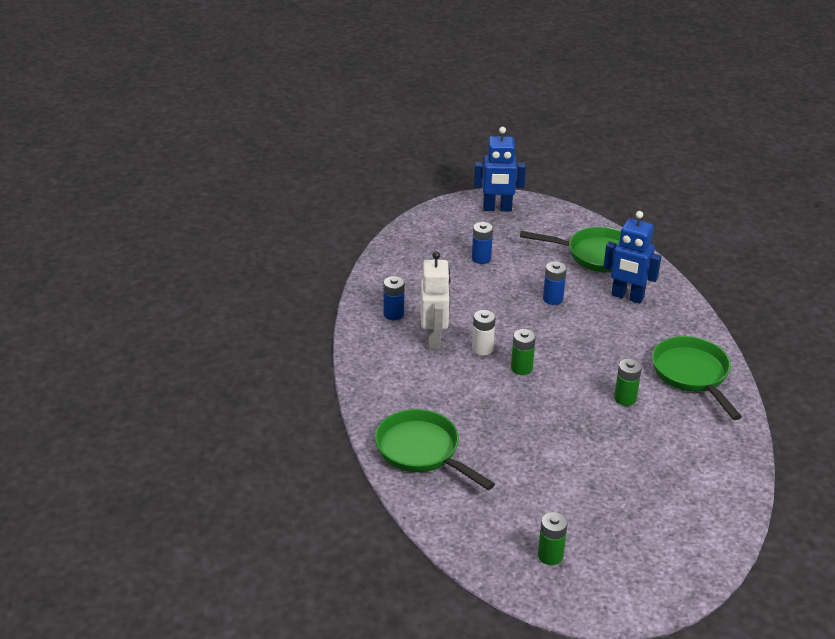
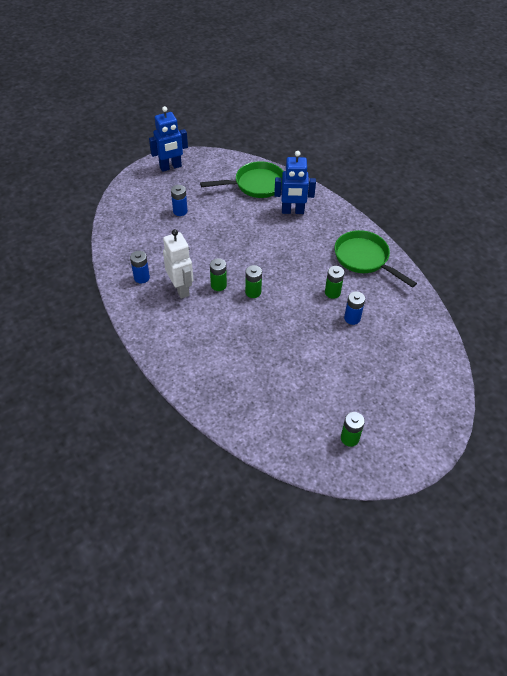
camera: 25 degrees left, 15 degrees up
green pan [375,409,495,490] -> none
white battery [472,310,496,355] -> green battery [210,258,227,291]
blue battery [543,261,567,305] -> blue battery moved to [344,291,365,325]

